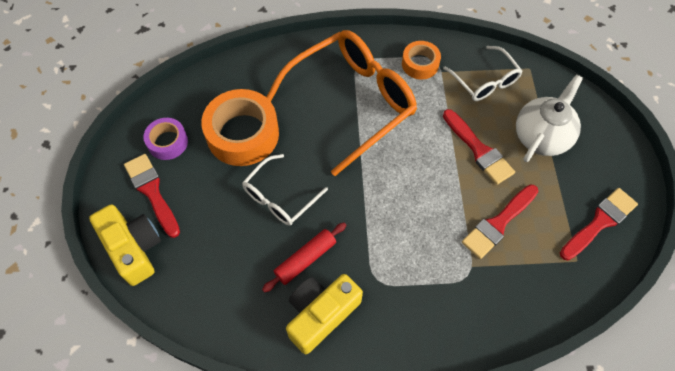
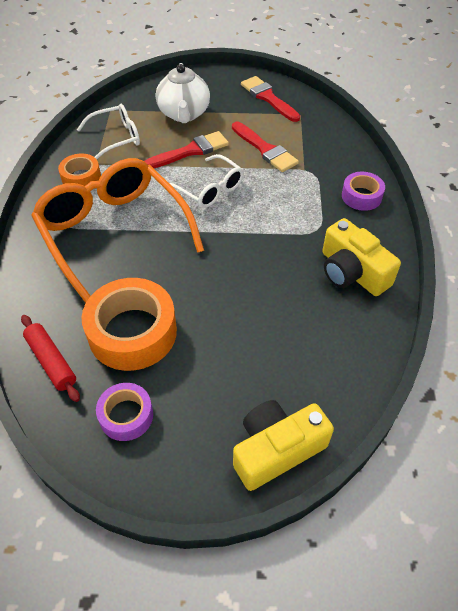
camera: 85 degrees left, 10 degrees down
red brush [124,154,180,238] -> none
white glasses [242,154,328,226] -> white glasses moved to [169,154,244,208]
red rolling pin [262,222,346,293] -> red rolling pin moved to [21,315,80,402]
white teapot [516,74,583,162] -> white teapot turned 135 degrees counterclockwise [156,63,210,123]
none -> purple tape [342,172,385,211]

